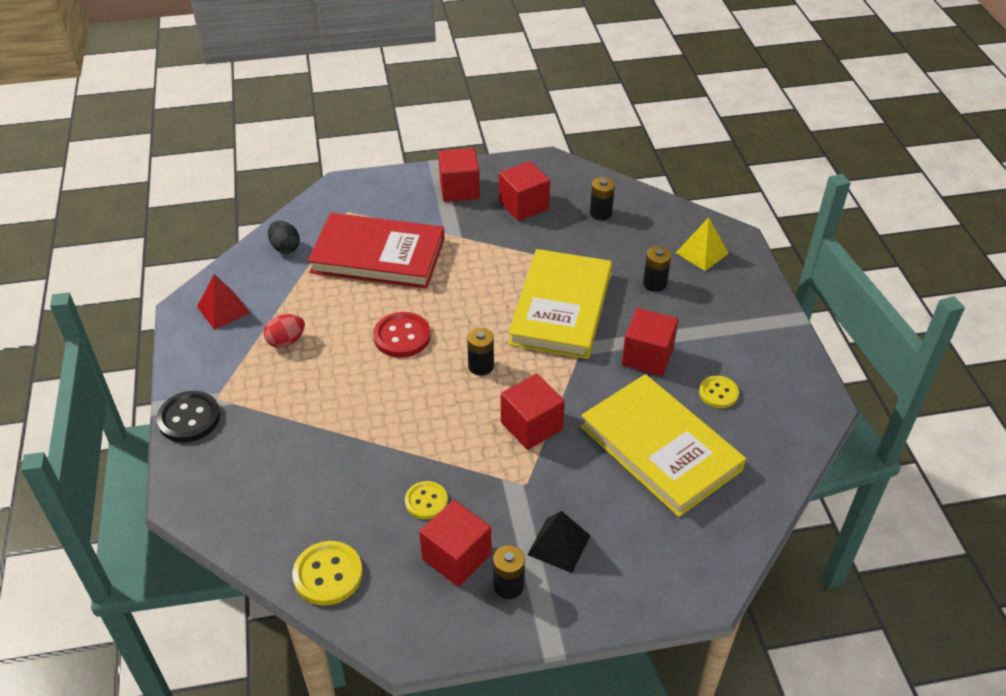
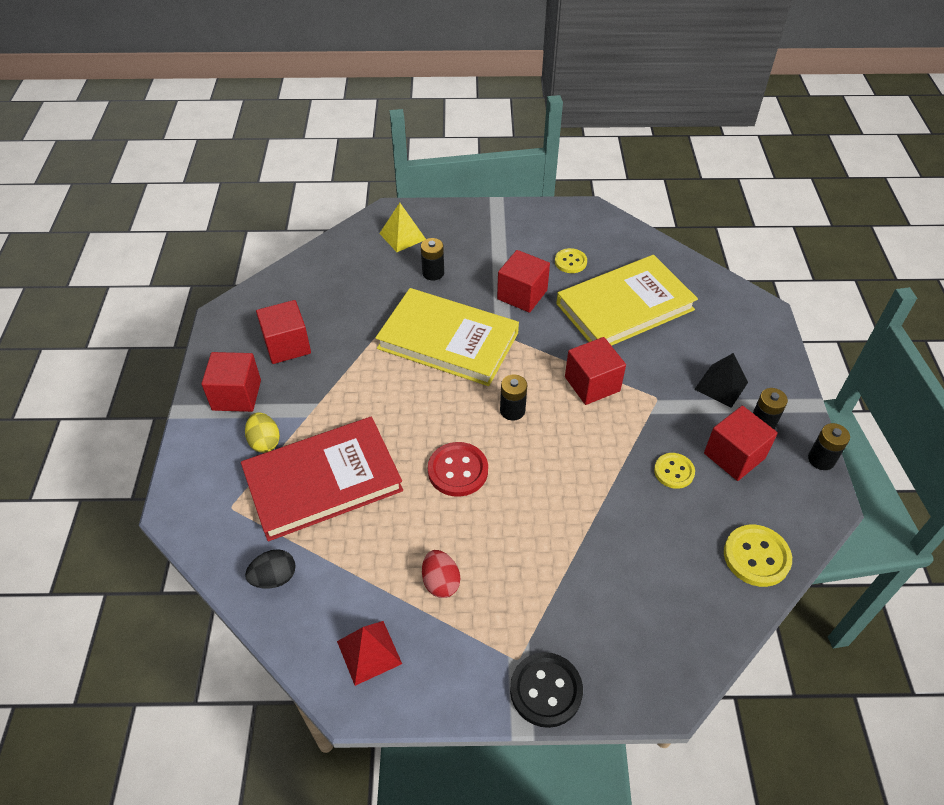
camera: 80 degrees left, 5 degrees up
red book [308,213,445,289] -> red book turned 45 degrees clockwise [241,417,403,541]
black battery [590,177,615,220] -> black battery moved to [808,423,850,470]
none -> yellow egg [245,412,280,453]

